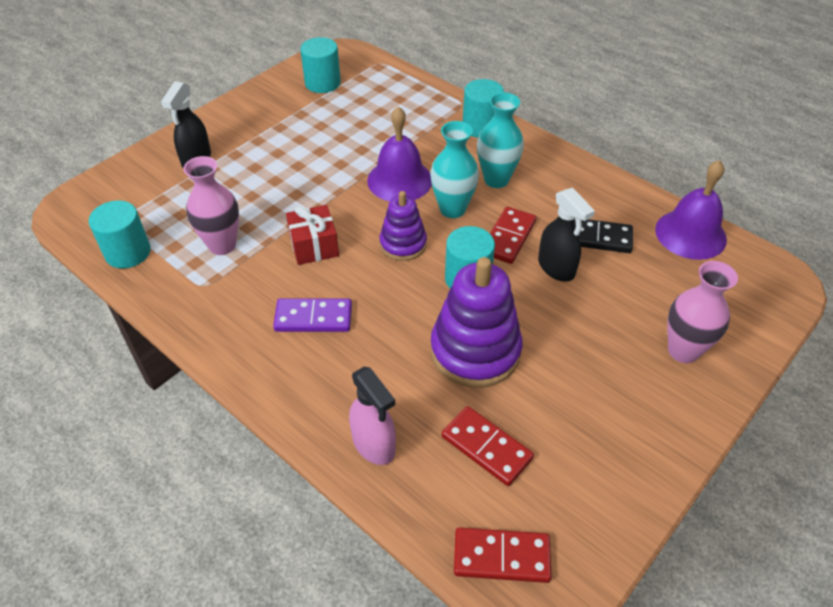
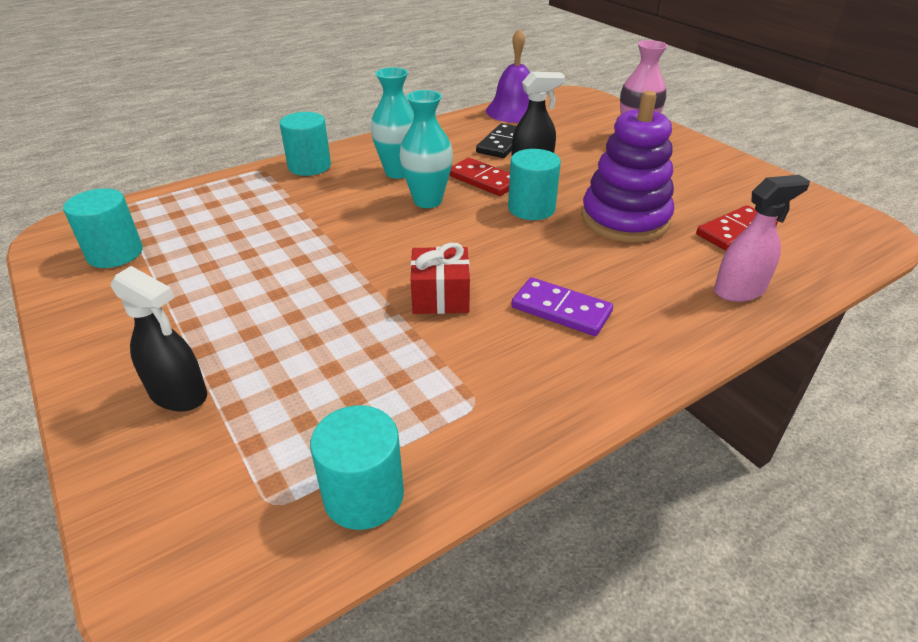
camera: 75 degrees left, 10 degrees down
pink vase [183,156,239,255] -> none
purple domino [273,298,352,332] -> purple domino turned 75 degrees counterclockwise [511,277,613,336]
purple bell [367,106,432,201] -> none
purple stacking toy [379,191,427,261] -> none
red domino [454,527,552,583] -> none

